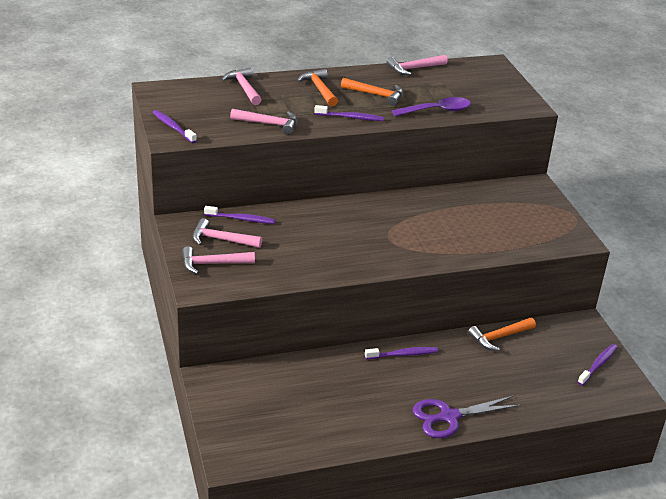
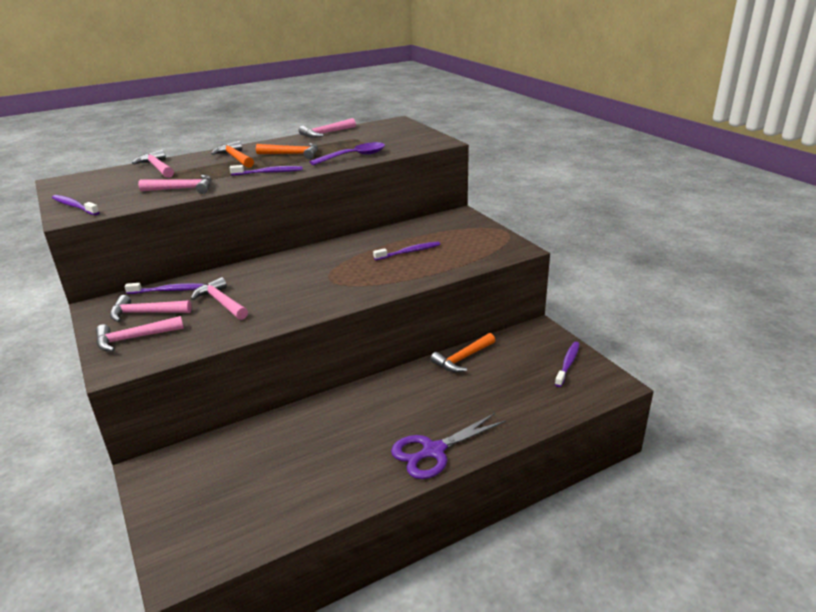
camera: 10 degrees left, 5 degrees down
purple toothbrush [365,347,438,359] -> purple toothbrush moved to [373,241,440,260]
none -> pink hammer [191,277,248,320]

